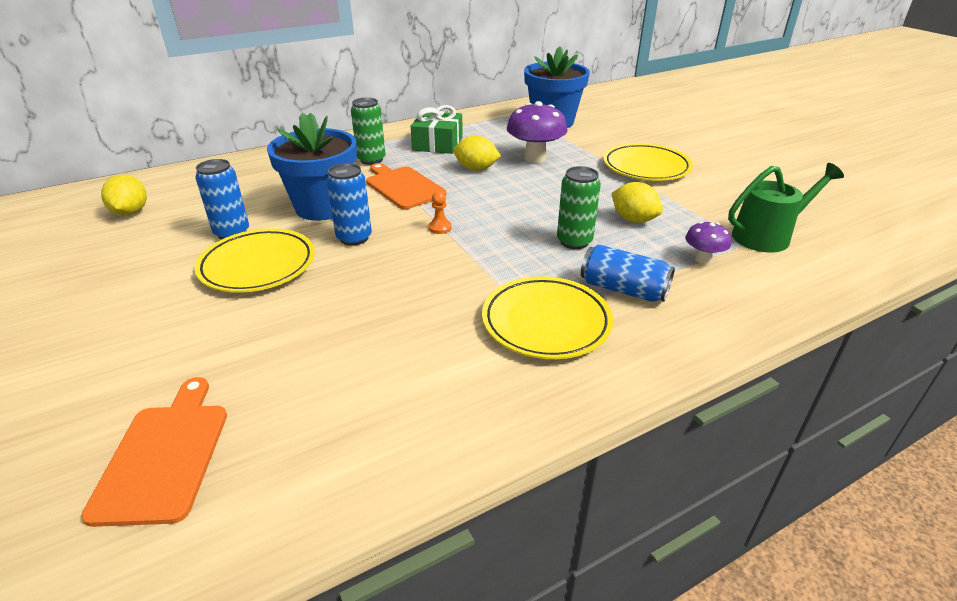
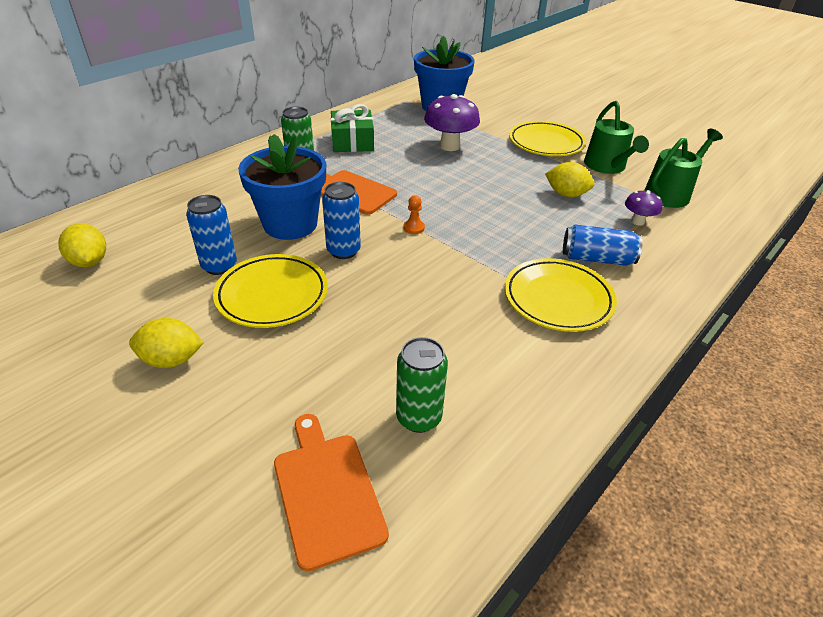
camera: 20 degrees left, 5 degrees up
yellow lemon [453,135,501,171] -> yellow lemon moved to [129,318,204,368]
green can [557,166,601,249] -> green can moved to [396,337,448,433]
none -> green watering can [584,101,649,174]

